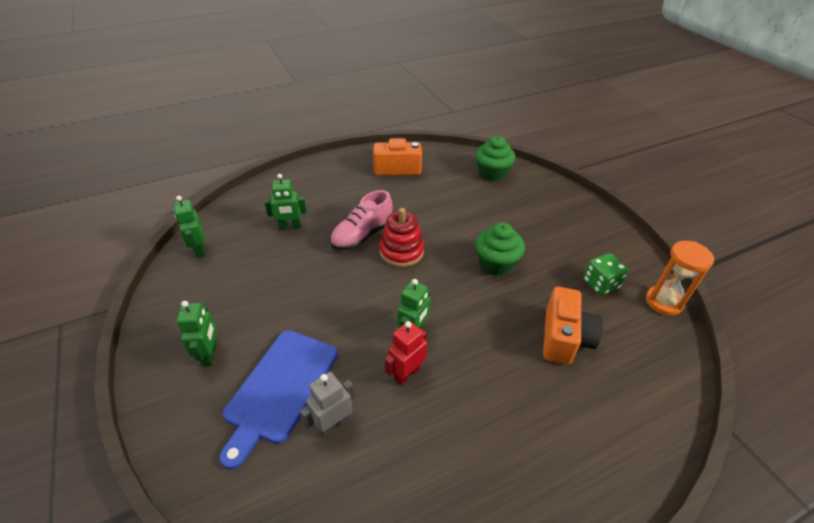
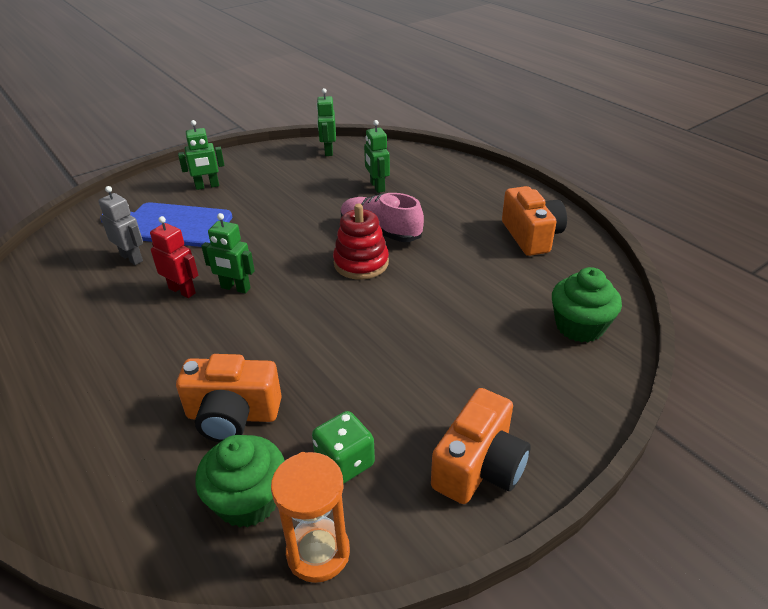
camera: 80 degrees right, 5 degrees down
green robot [174,196,205,258] -> green robot turned 60 degrees counterclockwise [316,88,336,156]
green cupcake [475,223,525,276] -> green cupcake moved to [195,435,285,528]
none -> orange camera [431,388,531,504]

